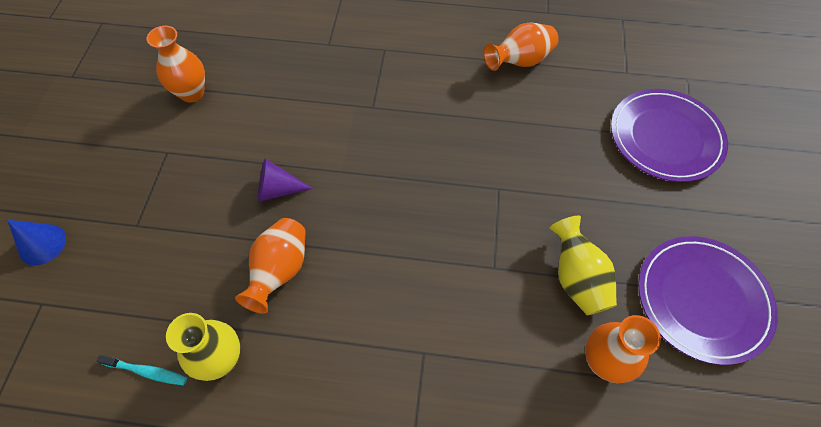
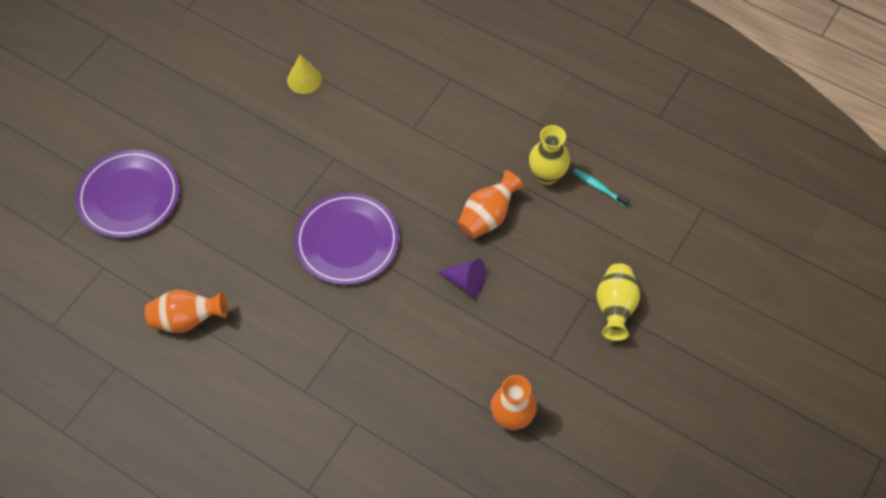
camera: 155 degrees left, 0 degrees up
blue cone [7,220,66,265] -> none
yellow vase [550,216,617,315] -> yellow vase moved to [596,264,640,341]
orange vase [585,315,661,383] -> yellow cone [287,55,322,94]
purple plate [638,236,778,365] -> purple plate moved to [295,193,399,285]

